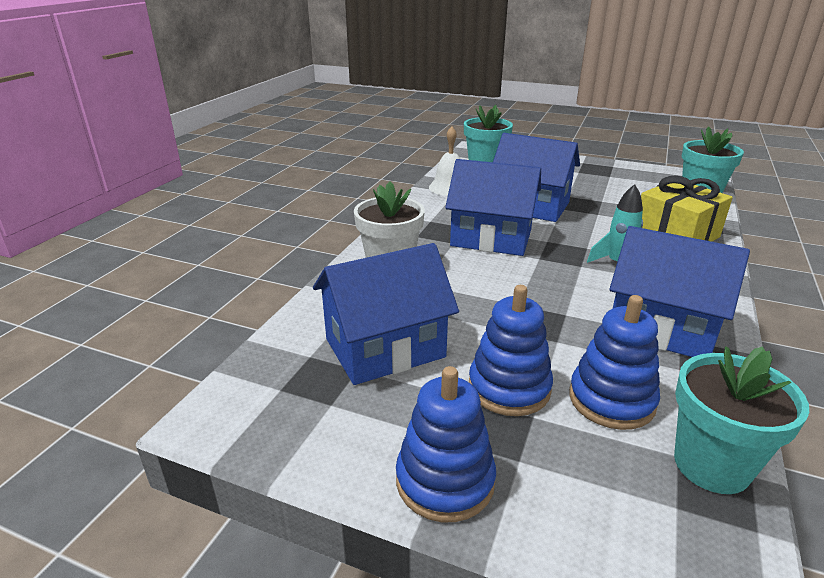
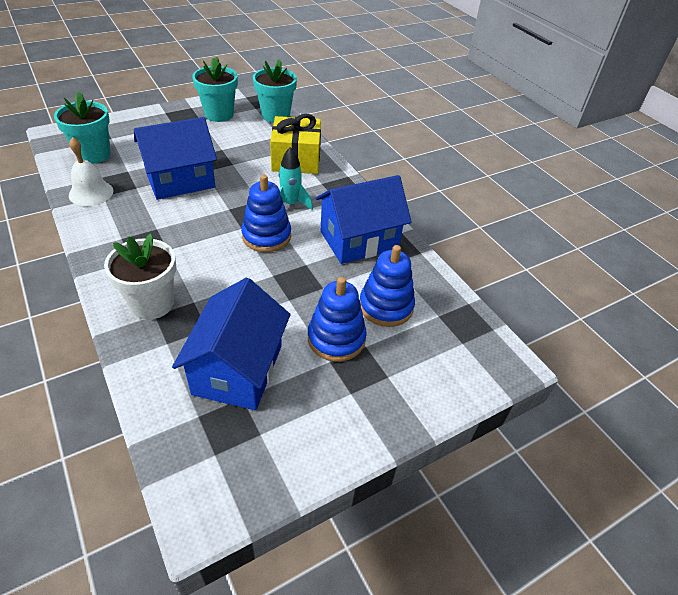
camera: 55 degrees left, 15 degrees up
blue stacking toy [396,366,496,522] -> blue stacking toy moved to [241,175,291,252]
blue house [445,159,541,256] -> none
turquoise flower pot [674,346,809,494] -> turquoise flower pot moved to [192,57,238,122]

